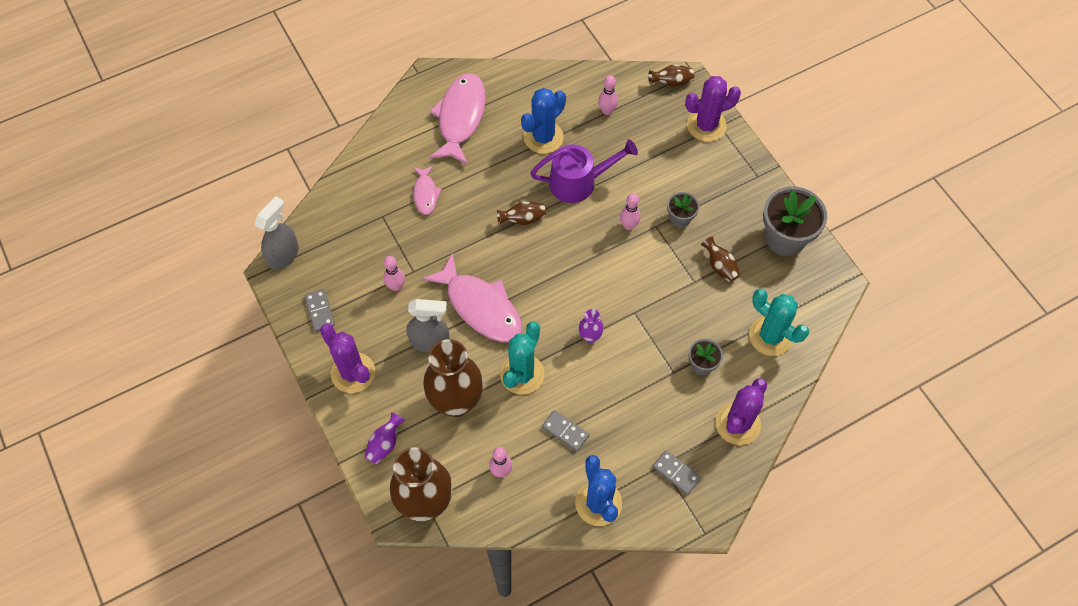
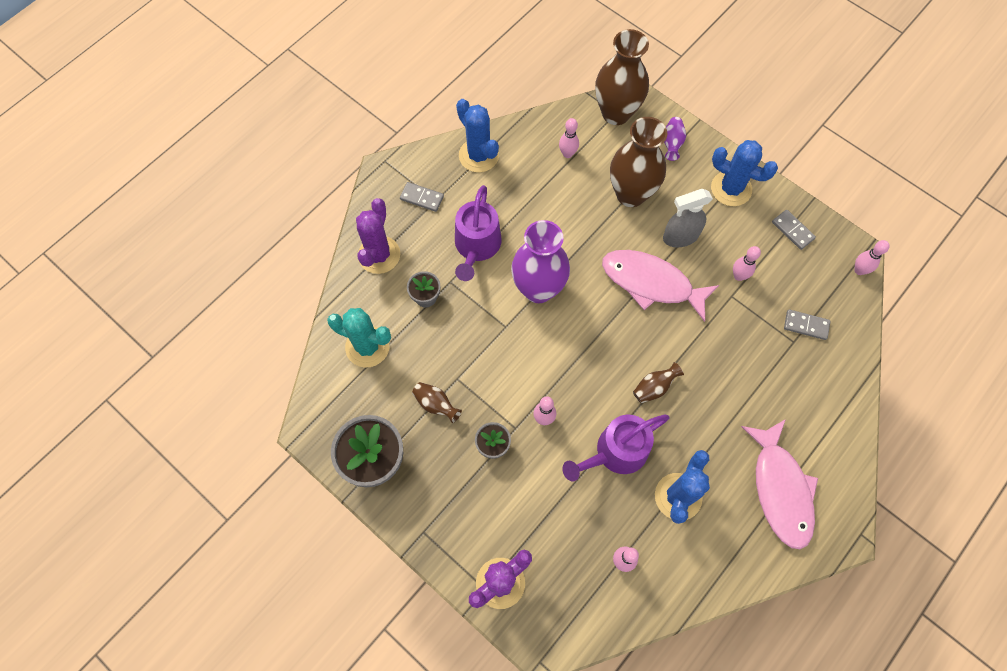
camera: 160 degrees right, 5 degrees up
grey spray bottle [254,196,299,270] -> pink bowling pin [854,240,890,275]
purple cactus [320,324,375,393] -> blue cactus [711,140,778,206]
pink fish [413,165,442,215] -> none
turquoise cactus [500,321,545,395] -> none
grey domino [542,410,590,452] -> grey domino moved to [784,309,830,340]
purple vase [579,309,604,343] -> purple vase [511,220,570,303], size x2.28
brown vase [648,64,694,87] -> none
none -> purple watering can [455,185,502,281]

